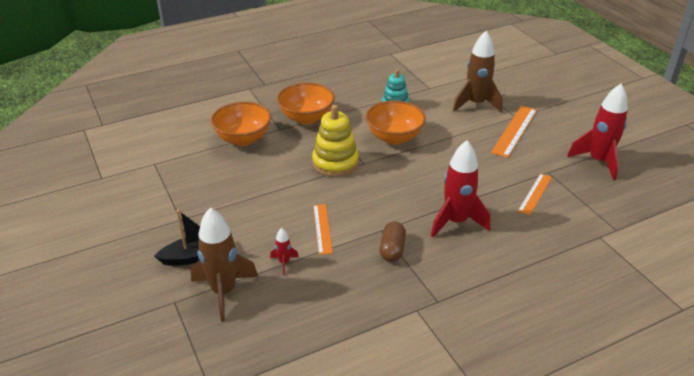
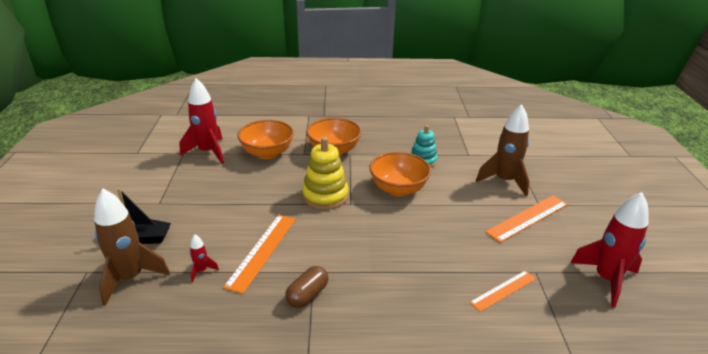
camera: 25 degrees right, 5 degrees down
orange ruler [313,204,333,255] -> orange ruler [223,215,296,294], size x1.54
red rocket [431,140,490,237] -> red rocket moved to [179,78,224,164]

